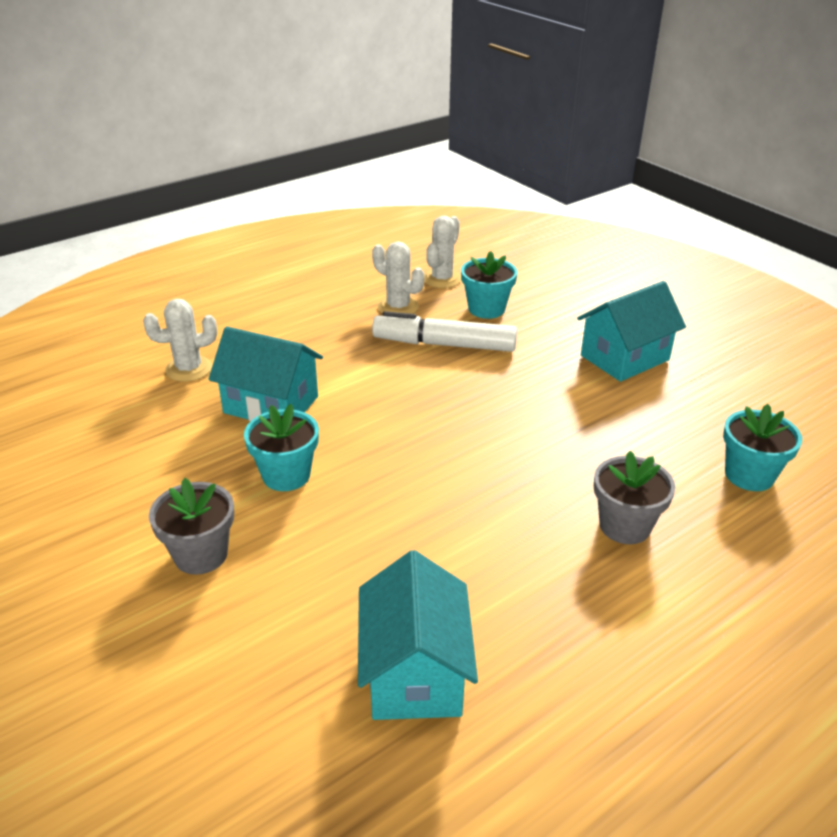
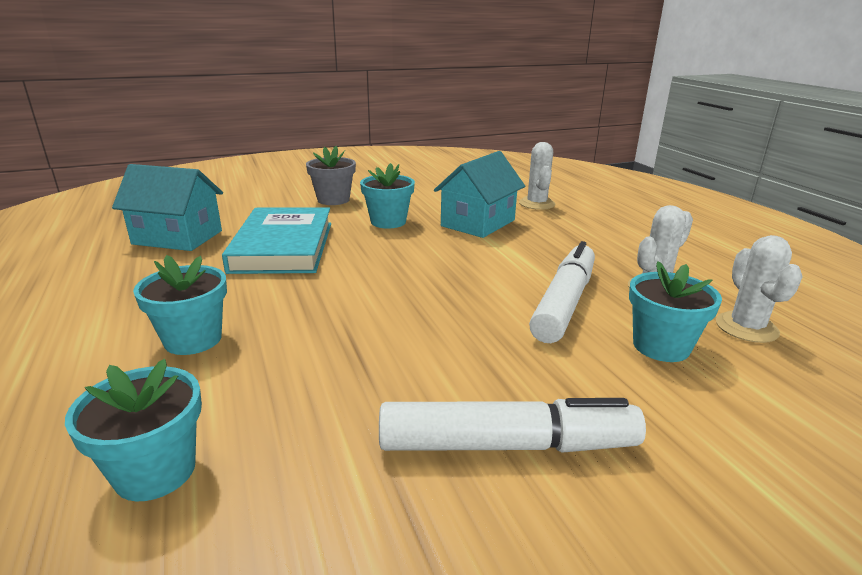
camera: 105 degrees right, 10 degrees down
white cactus [424,216,461,288] -> white cactus turned 45 degrees clockwise [716,235,803,343]
turquoise house [577,281,686,382] -> white marker [379,398,646,453]
grey flower pot [594,451,675,544] -> turquoise flower pot [133,255,227,355]
none -> turquoise book [222,207,331,274]

